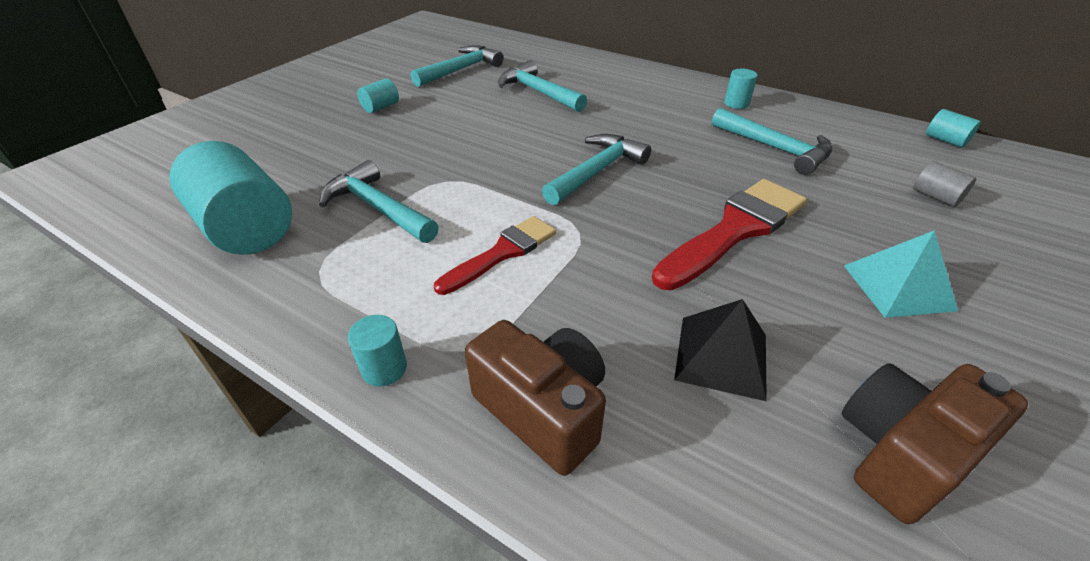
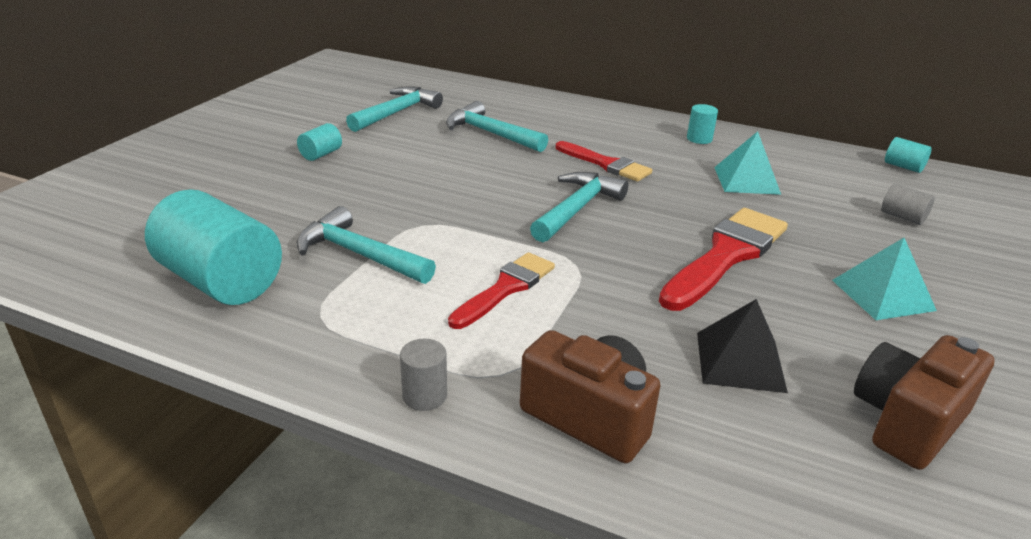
camera: 10 degrees left, 10 degrees down
turquoise cylinder [348,315,407,387] -> grey cylinder [400,339,447,411]
turquoise hammer [712,108,832,175] -> turquoise pyramid [714,131,781,195]
none -> red brush [556,141,652,182]

